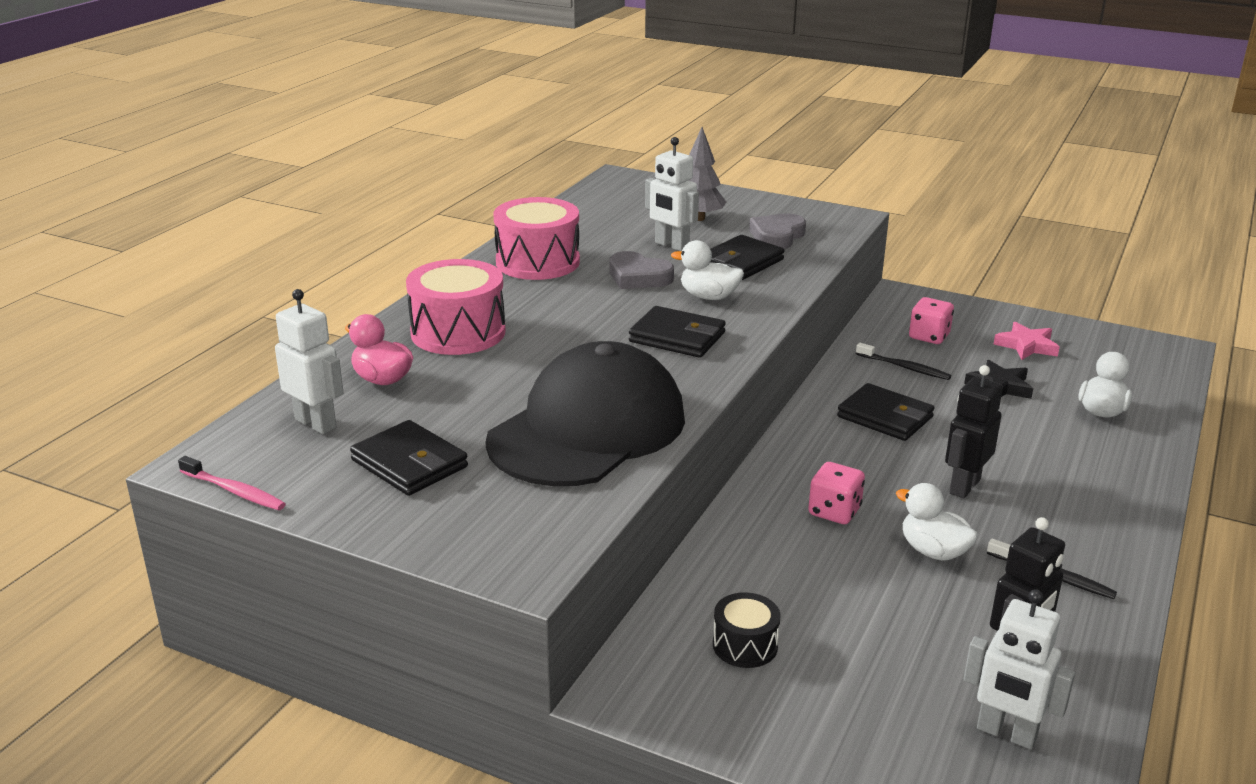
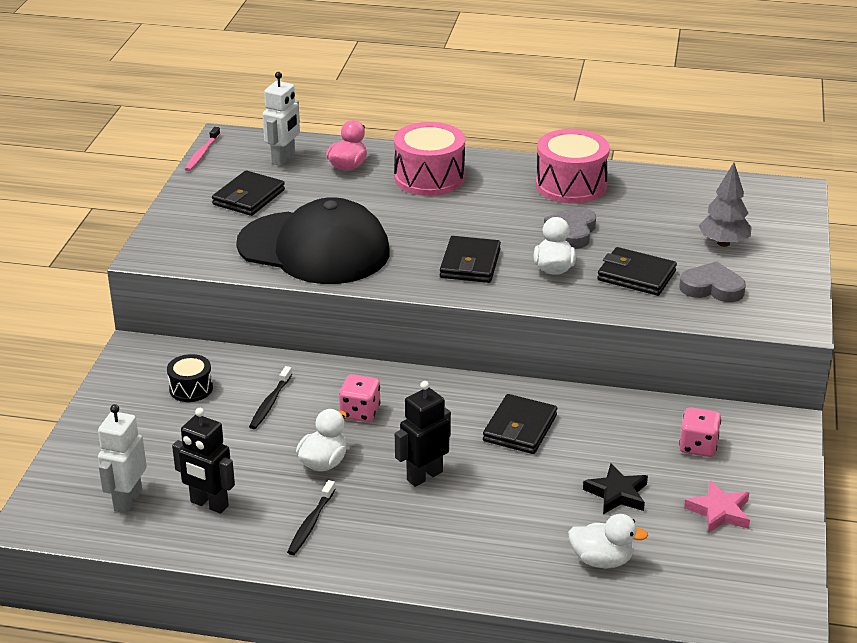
camera: 75 degrees right, 5 degrees up
white robot [645,137,699,251] -> none
black toothbrush [856,343,951,380] -> black toothbrush moved to [249,366,292,429]
black robot [945,365,1003,498] -> black robot turned 60 degrees counterclockwise [395,381,451,487]

